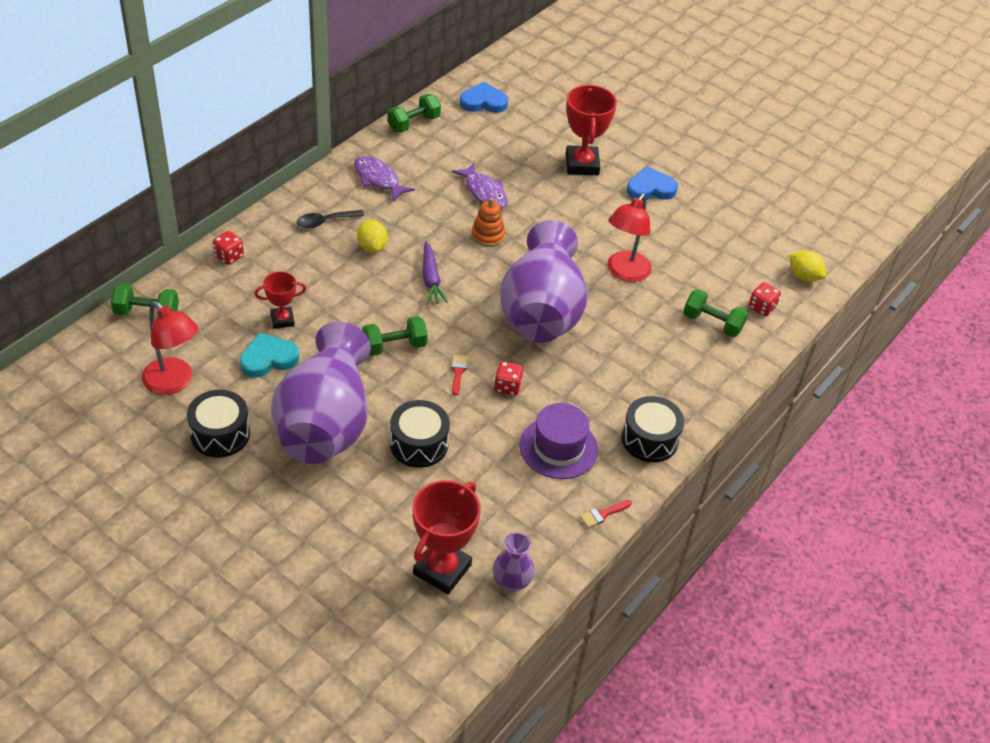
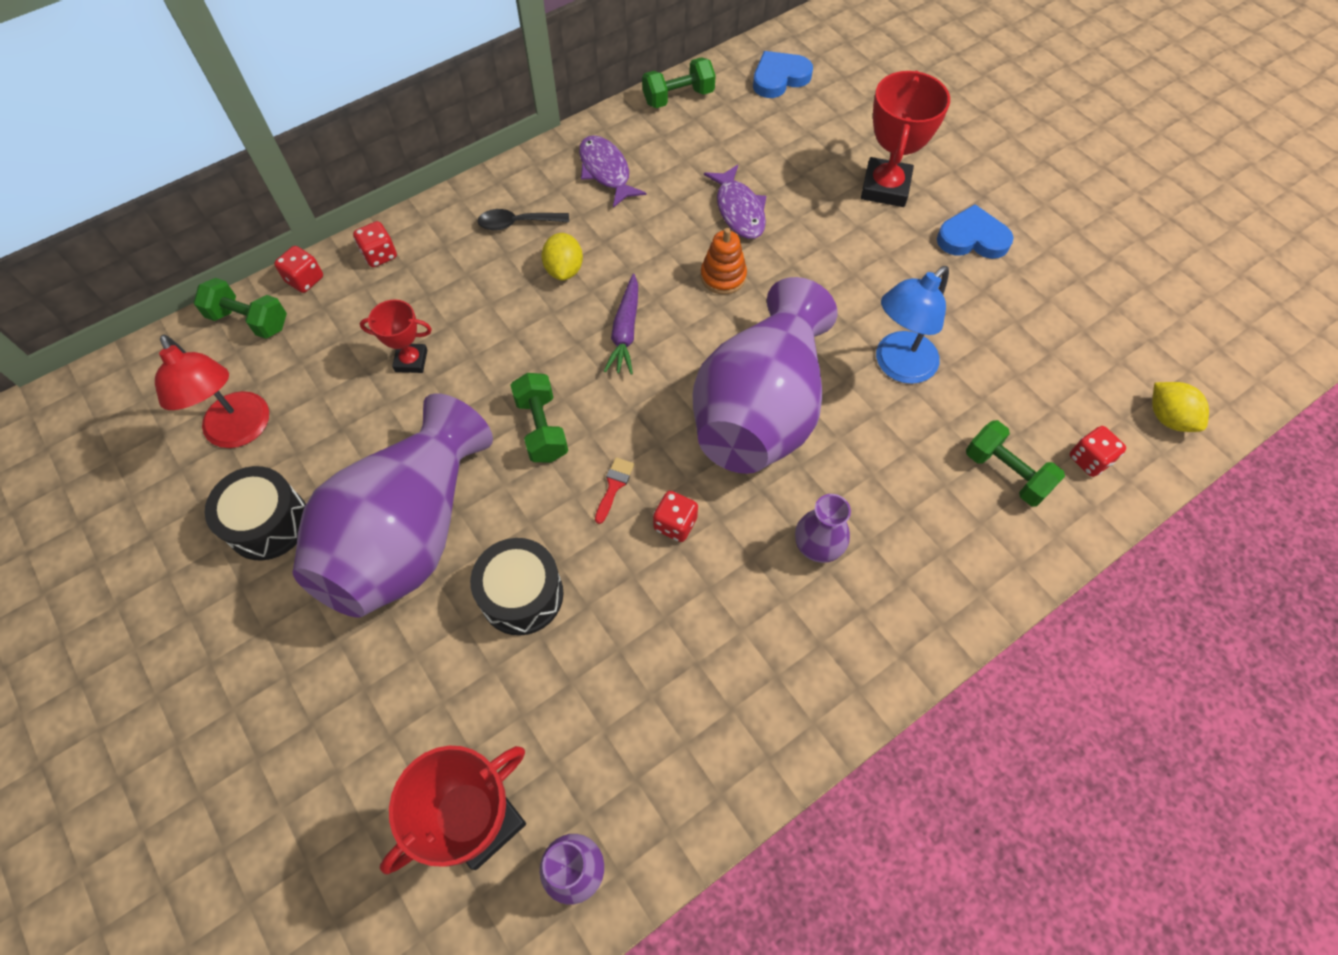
camera: 20 degrees right, 15 degrees up
turquoise heart [240,333,300,378] -> none
green dumbbell [362,316,428,356] -> green dumbbell turned 75 degrees clockwise [511,373,568,462]
blue heart [460,82,508,113] -> blue heart turned 45 degrees counterclockwise [753,51,813,98]
purple hat [520,403,598,479] -> none
red brush [580,500,632,528] -> none
red lamp [608,193,651,282] -> blue lamp [876,266,949,384]
black drum [622,396,684,462] -> none
none -> red dice [274,246,323,293]
none -> purple vase [795,494,851,563]

